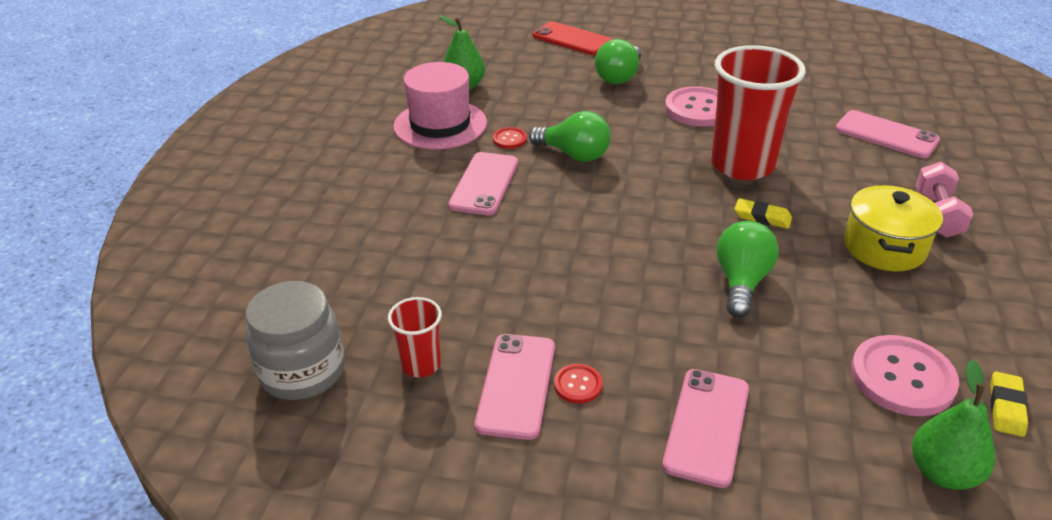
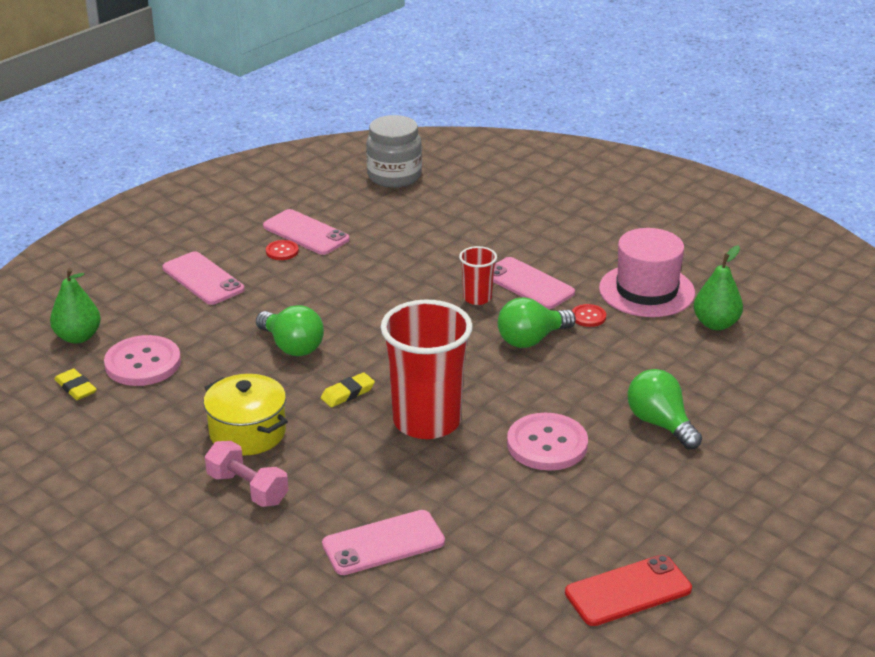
camera: 120 degrees right, 5 degrees down
red cup [388,297,442,377] -> red cup moved to [459,246,497,305]
red phone [533,21,613,55] -> red phone moved to [565,555,692,626]

